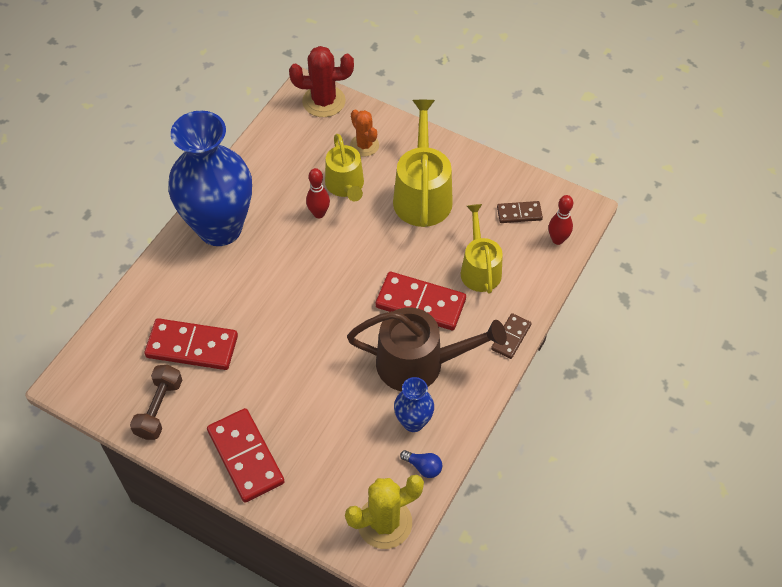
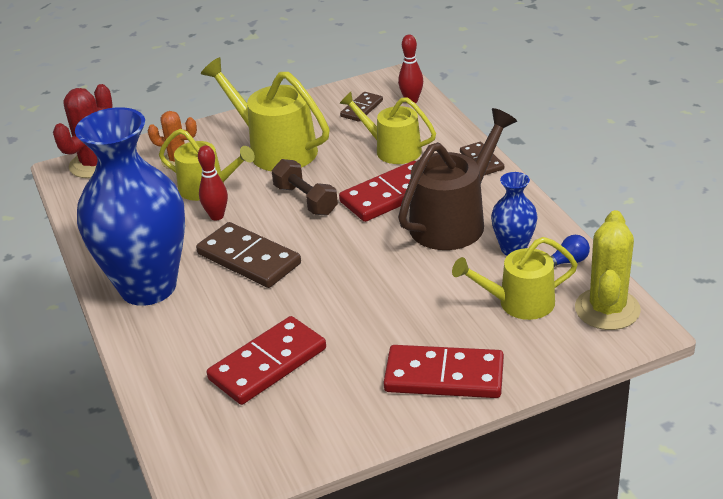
camera: 50 degrees left, 20 degrees down
brown dumbbell [130,365,182,440] -> brown dumbbell moved to [272,159,338,216]
none -> brown domino [196,222,301,288]
none -> yellow watering can [452,237,578,320]

